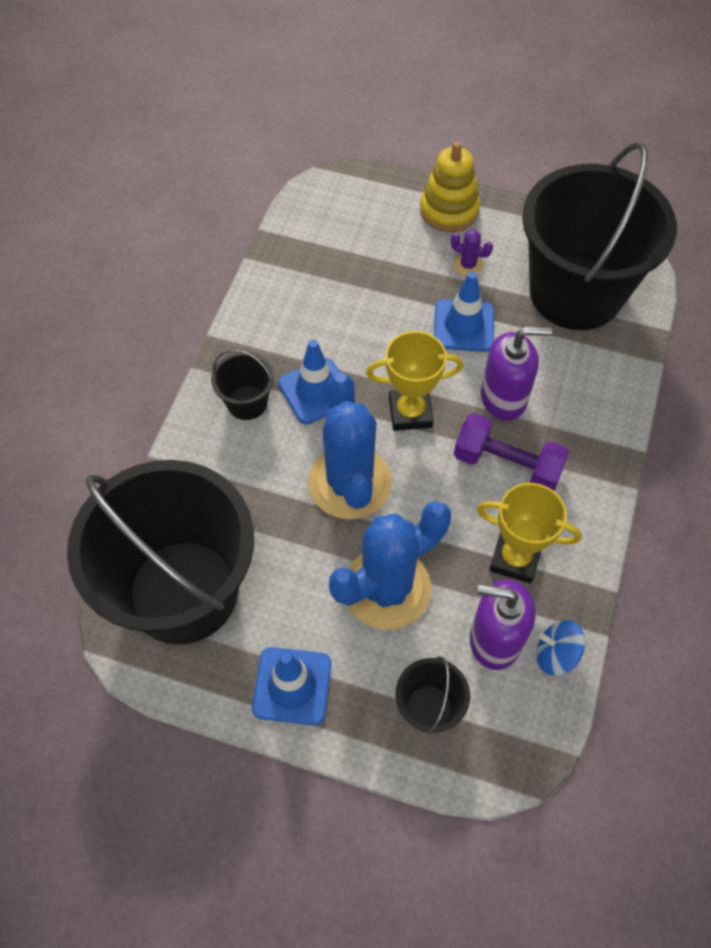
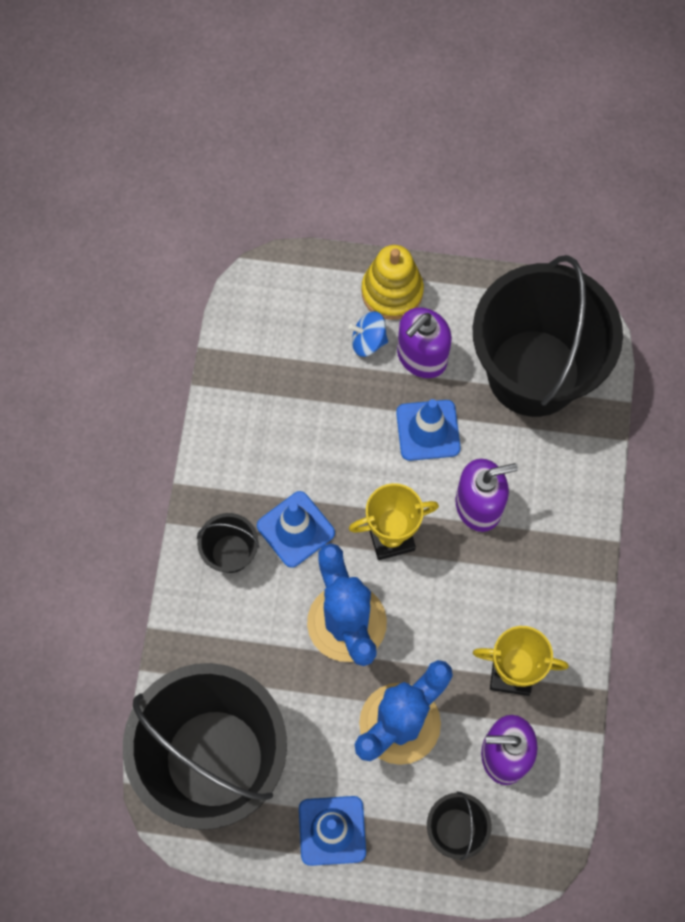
camera: 10 degrees left, 10 degrees up
purple cactus [451,229,493,276] -> purple soap dispenser [397,307,452,378]
purple dumbbell [454,413,569,491] -> none
blue spinning top [536,620,585,676] -> blue spinning top moved to [349,311,388,357]

